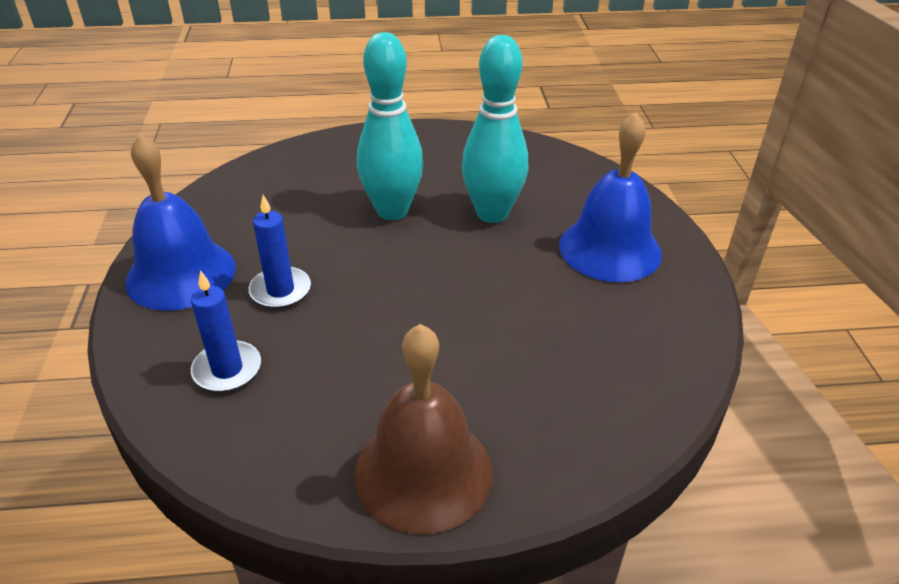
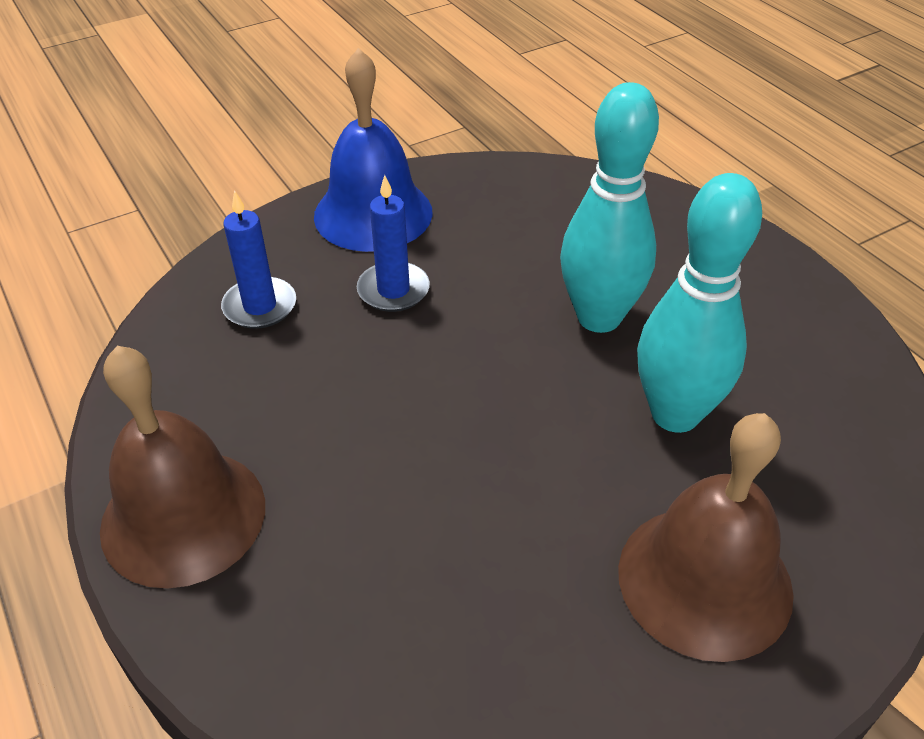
camera: 65 degrees right, 5 degrees up
blue bell [559,112,662,282] -> brown bell [618,413,794,662]

